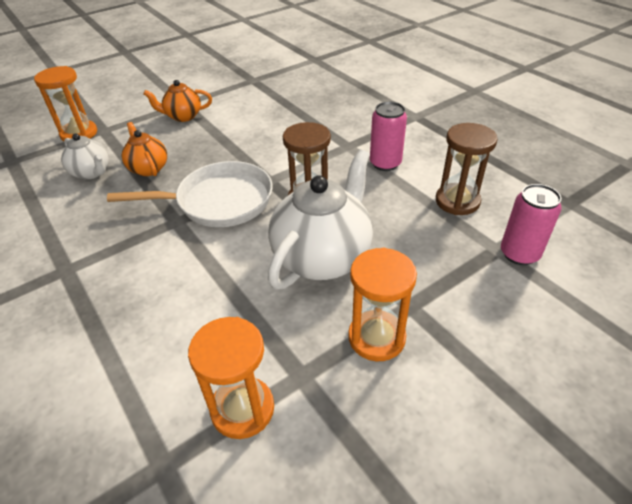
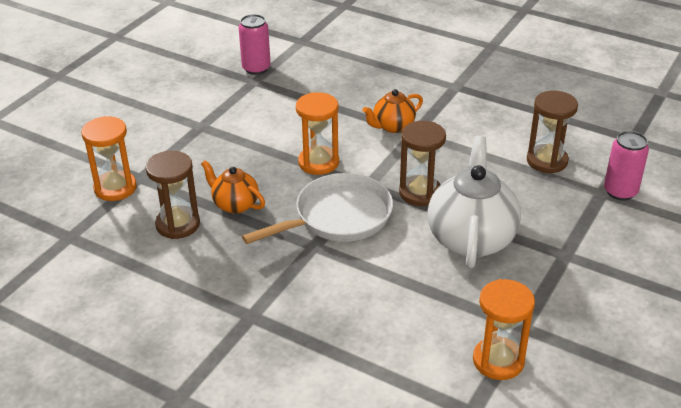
camera: 25 degrees left, 5 degrees down
white teapot [61,134,109,180] -> brown hourglass [146,151,200,239]
orange teapot [143,80,212,122] -> orange teapot moved to [363,89,423,133]
orange hourglass [348,247,417,361] -> orange hourglass moved to [296,92,339,175]
pink can [370,102,407,171] -> pink can moved to [238,14,271,75]

